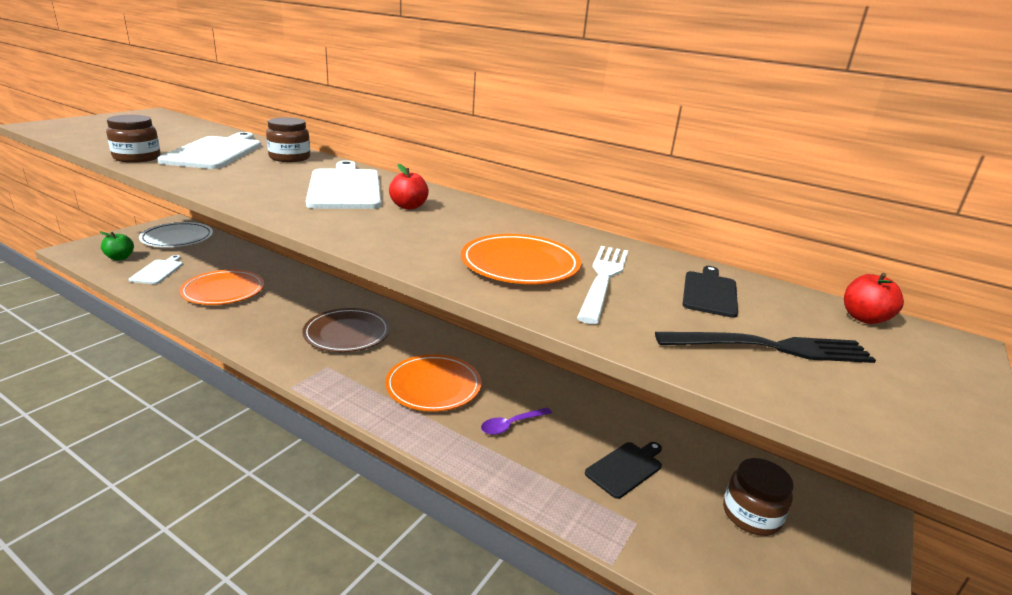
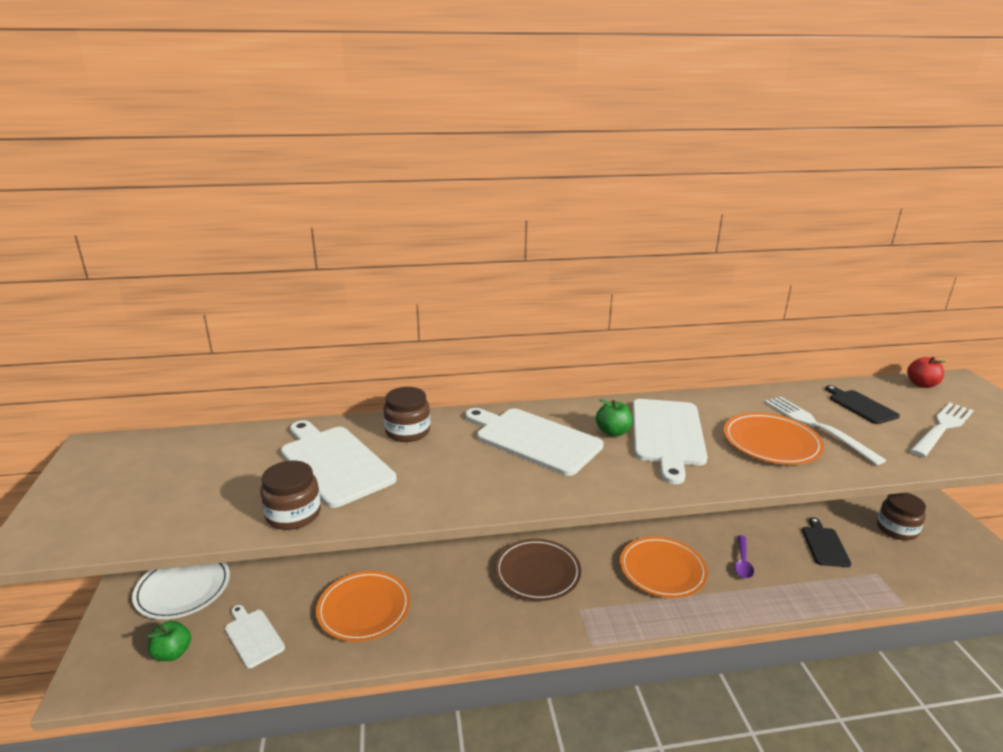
camera: 40 degrees left, 0 degrees up
red apple [389,164,429,210] -> green apple [596,399,632,436]
black fork [655,332,876,363] -> white fork [910,403,974,457]
none -> white cutting board [632,399,708,484]

